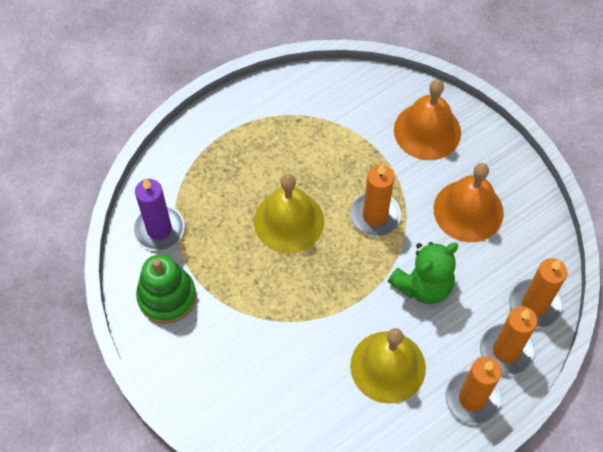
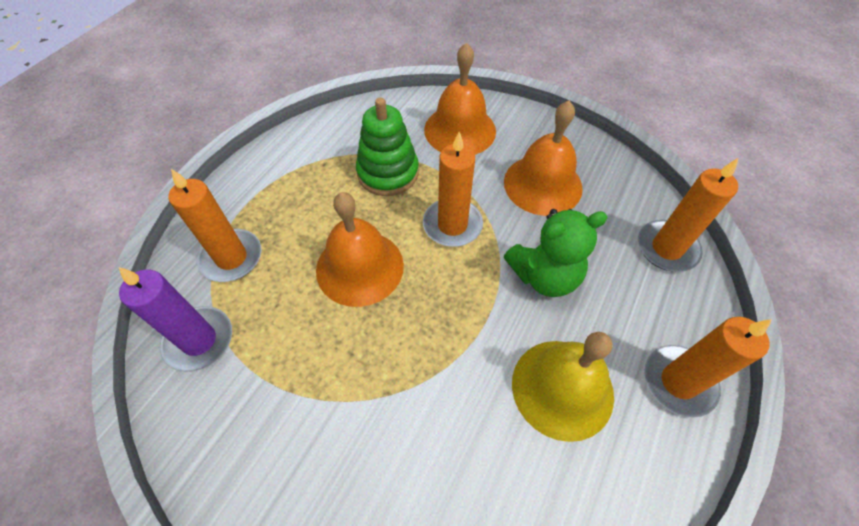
camera: 25 degrees left, 5 degrees down
green stacking toy [136,254,196,324] -> green stacking toy moved to [356,98,419,196]
yellow bell [254,174,324,253] -> orange bell [316,192,404,307]
green teddy bear [388,242,458,304] -> green teddy bear turned 45 degrees clockwise [504,209,608,297]
orange candle [480,306,537,375] -> orange candle moved to [168,169,262,282]

